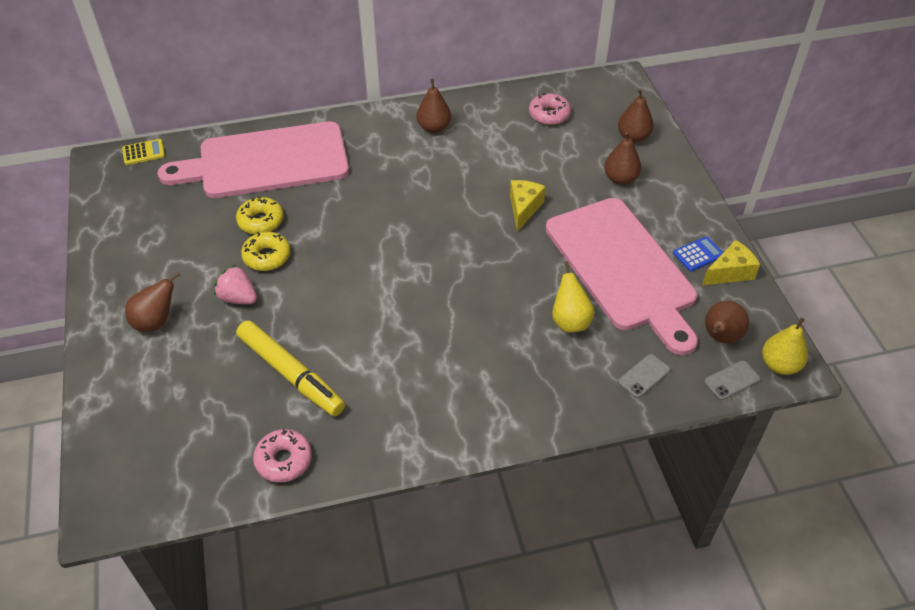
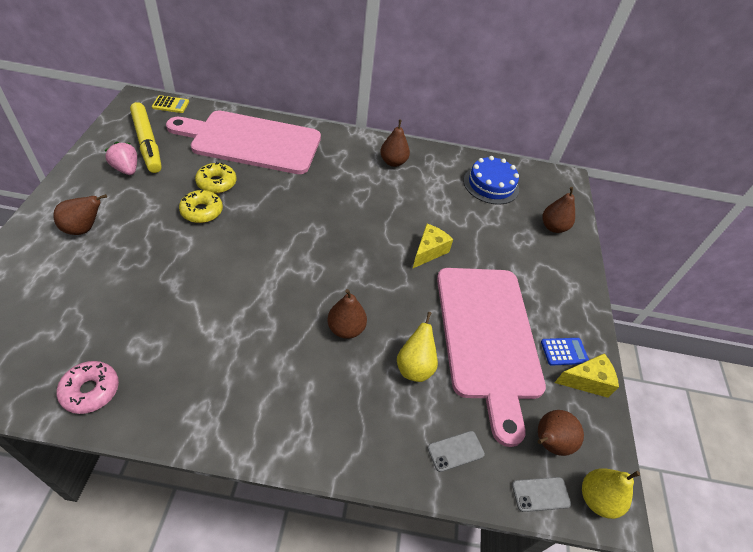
camera: 15 degrees right, 0 degrees up
pink strawberry [214,265,257,304] -> pink strawberry moved to [104,142,137,175]
yellow marker [236,320,345,416] -> yellow marker moved to [130,102,162,173]
pink donut [529,93,571,125] -> blue cake [463,156,519,205]
brown pear [604,132,641,185] -> brown pear moved to [327,289,367,339]

